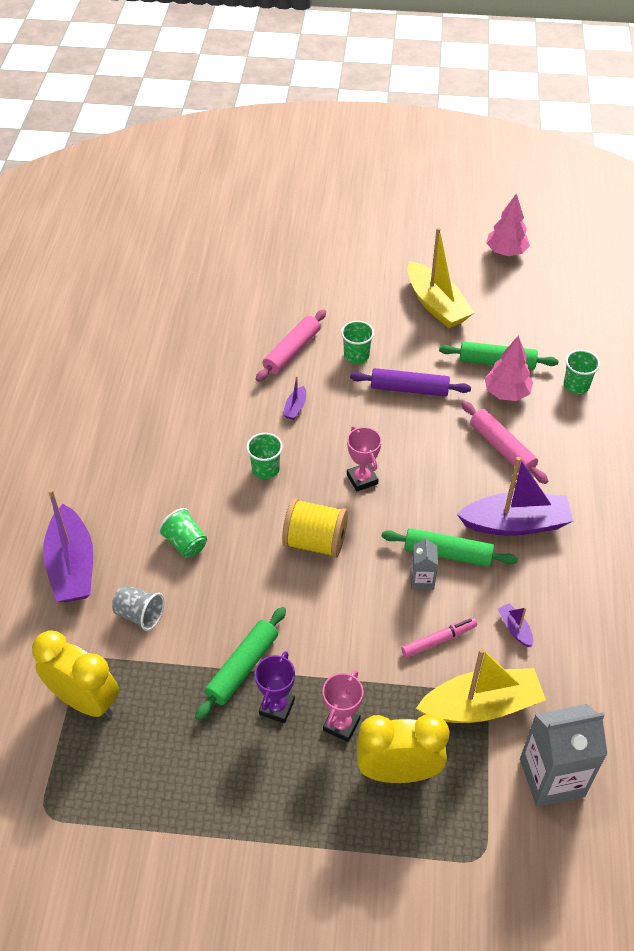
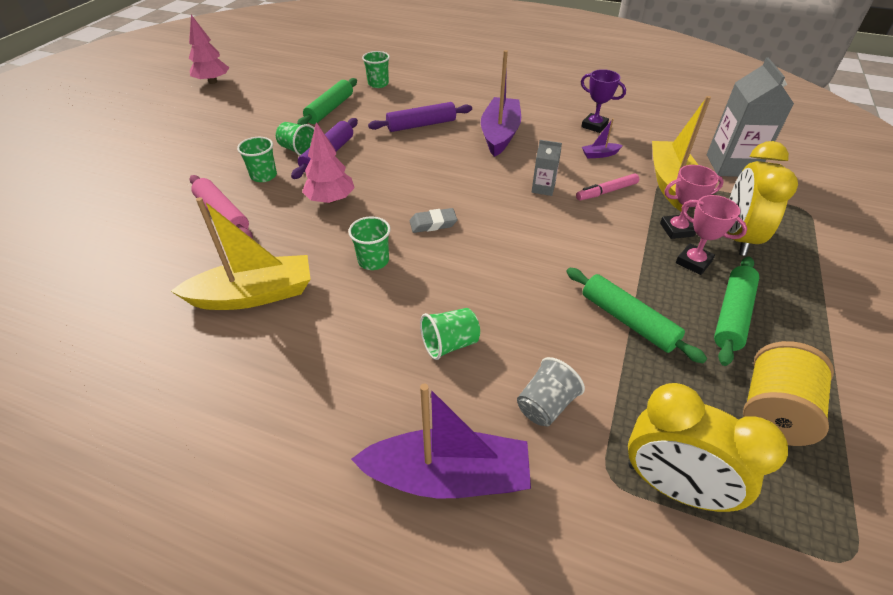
camera: 75 degrees left, 5 degrees down
yellow clock [32,630,119,718] -> yellow clock turned 105 degrees counterclockwise [628,383,788,512]
purple trophy [255,651,295,723] -> purple trophy moved to [581,69,626,133]
yellow spool [282,498,348,558] -> yellow spool moved to [743,341,834,446]
purple boat [283,376,306,420] -> none
pink trophy [347,426,382,492] -> pink trophy moved to [660,165,724,239]
green rolling pin [382,528,518,567] -> green rolling pin moved to [714,256,759,366]
pink marker [401,617,477,658] -> pink marker turned 105 degrees counterclockwise [576,174,639,200]
yellow boat [408,227,474,328] -> yellow boat moved to [171,197,311,310]
pink rolling pin [462,401,548,484] -> purple rolling pin [368,102,472,132]
pink tree [485,335,533,401] -> pink tree moved to [302,122,355,203]
none -> green cup [276,122,315,156]
none -> grey eraser [410,208,457,233]

